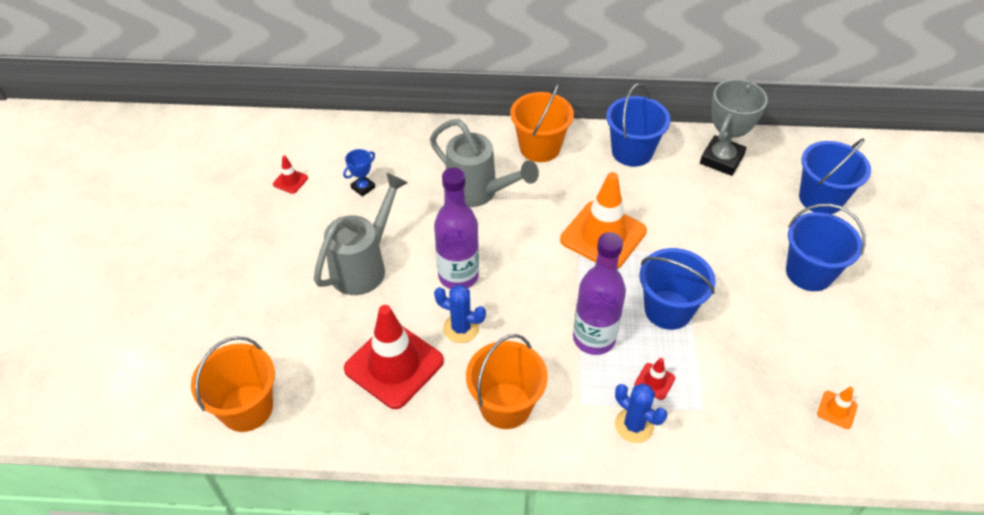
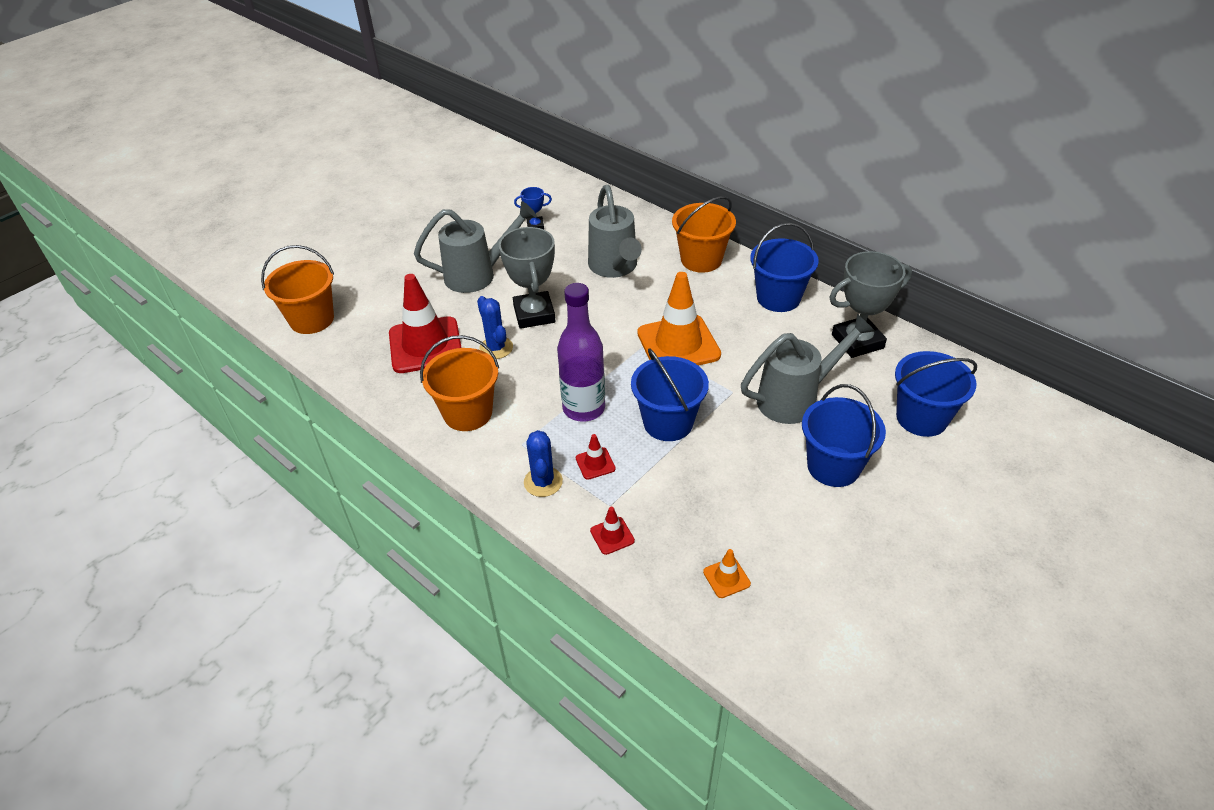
camera: 40 degrees right, 5 degrees down
red traffic cone [273,155,308,194] -> red traffic cone moved to [590,507,635,555]
purple bottle [434,167,479,289] -> grey trophy [499,227,555,329]
none -> grey watering can [741,313,875,424]

